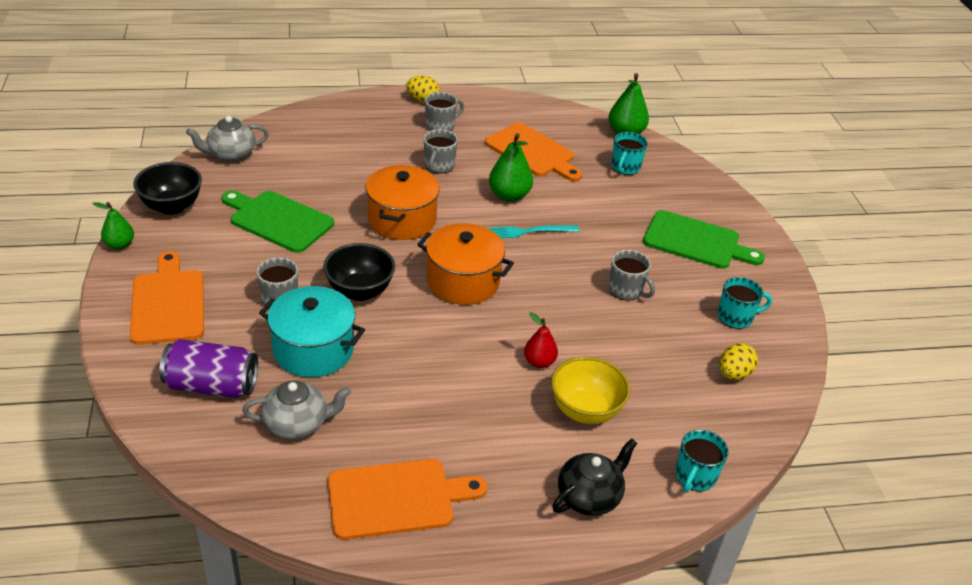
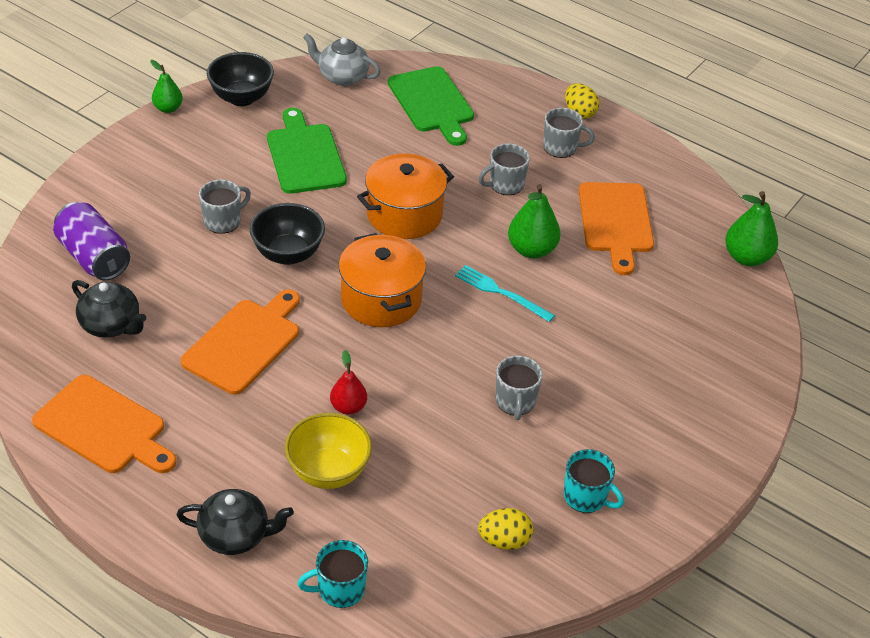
camera: 45 degrees right, 5 degrees up
orange cutting board [130,251,204,345] -> orange cutting board moved to [181,290,300,395]
grey teapot [242,381,351,439] -> black teapot [72,280,146,338]
turquoise pot [259,286,365,377] -> none
turquoise mug [611,132,647,175] -> none
green cutting board [643,210,765,269] -> green cutting board moved to [388,66,474,146]

